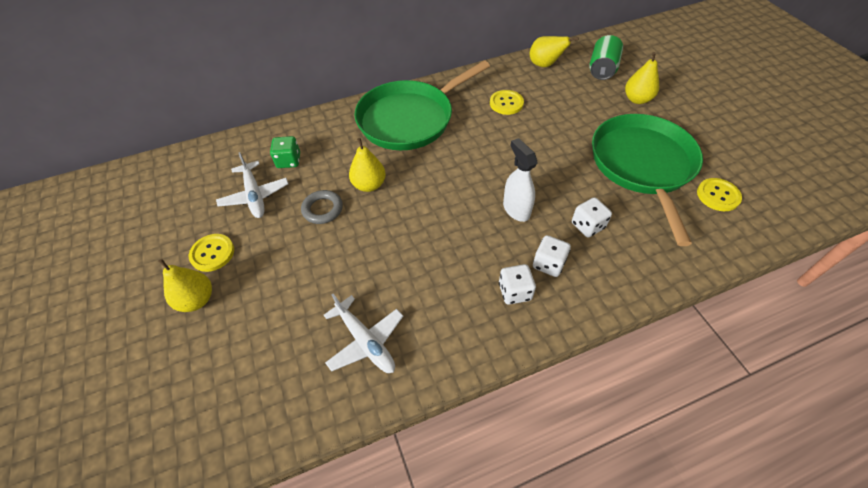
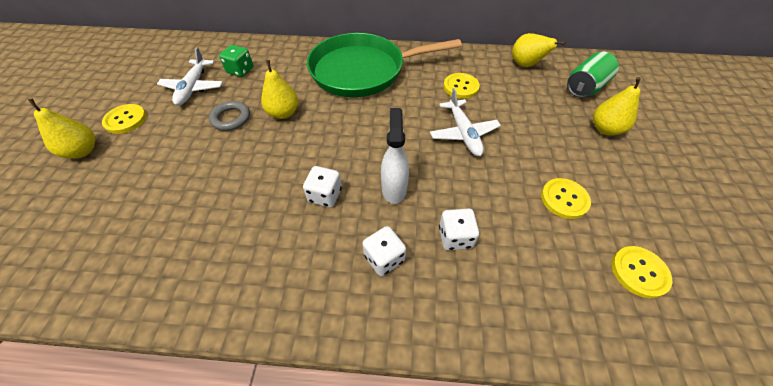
camera: 25 degrees right, 0 degrees up
white plane [324,294,403,373] -> white plane moved to [430,88,501,156]
white dice [499,264,536,305] -> white dice moved to [303,166,342,207]
green pan [592,114,703,246] -> yellow button [541,178,591,219]

